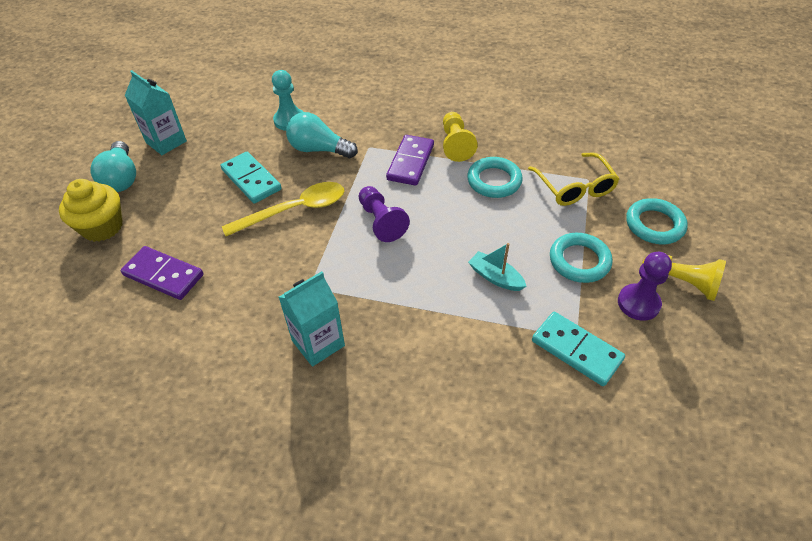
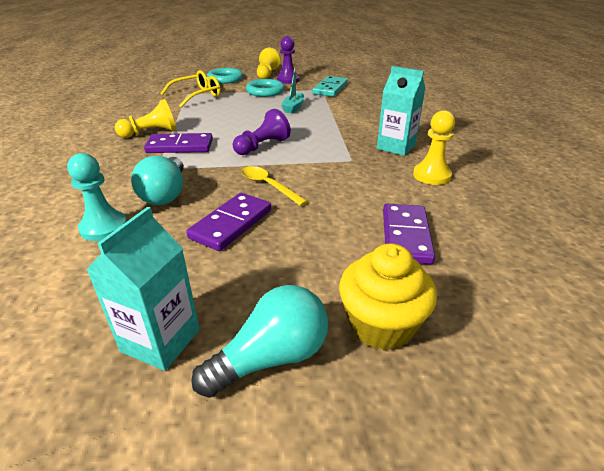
camera: 110 degrees left, 15 degrees down
turquoise domino [220,152,281,204] -> purple domino [186,193,271,251]
yellow spoon [222,182,344,236] -> yellow spoon [242,166,308,206], size x0.66
turquoise ring [467,157,523,198] -> none
none -> yellow pawn [413,110,455,185]

